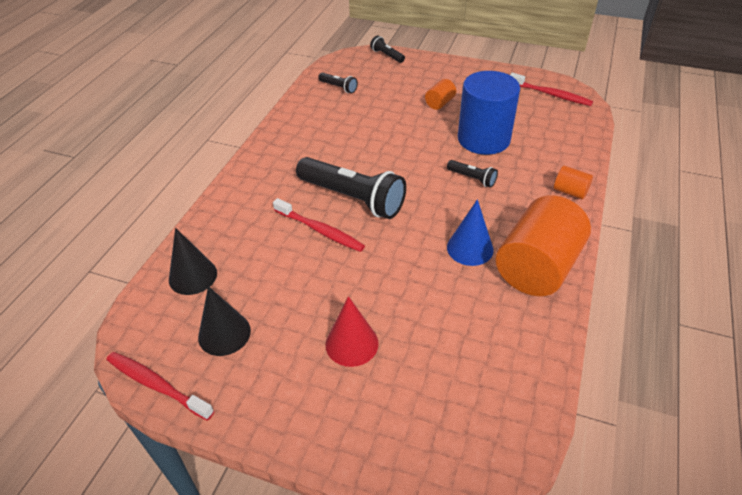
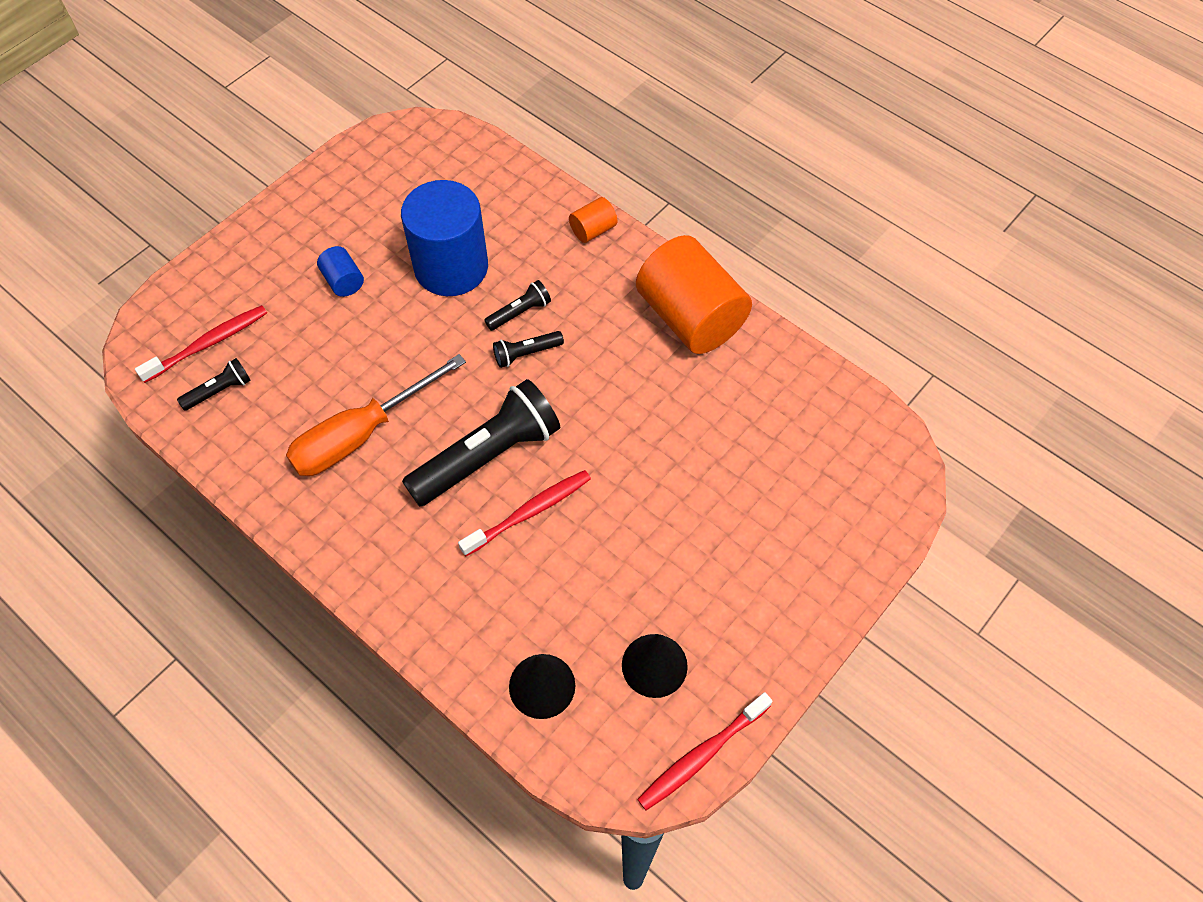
camera: 70 degrees left, 15 degrees up
red cone [325,296,379,367] -> none
black flashlight [370,36,405,63] -> black flashlight moved to [493,331,564,368]
orange cylinder [425,79,456,110] -> blue cylinder [317,246,364,297]
blue cone [447,199,494,266] -> none
red toothbrush [510,73,593,106] -> red toothbrush moved to [135,305,267,383]
none -> orange screwdriver [286,354,466,476]

